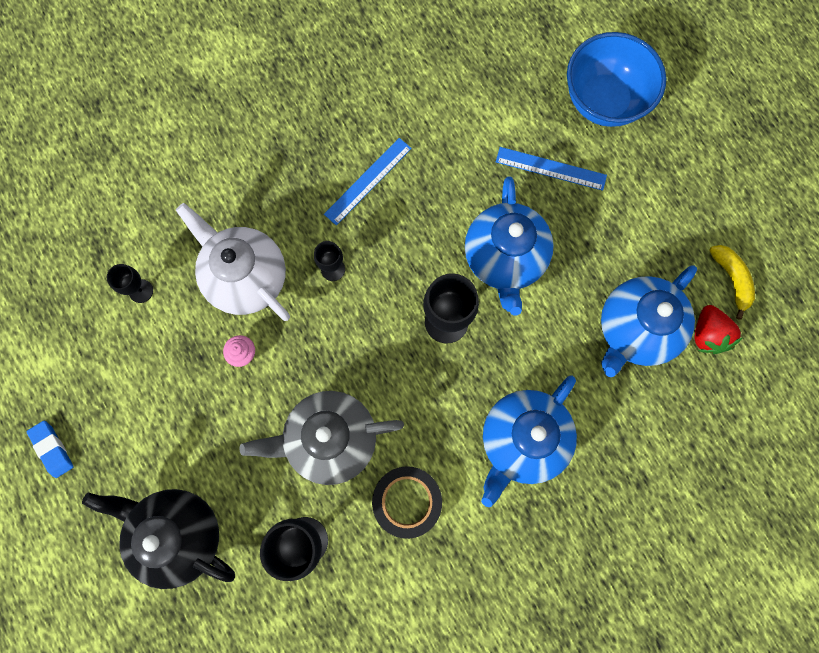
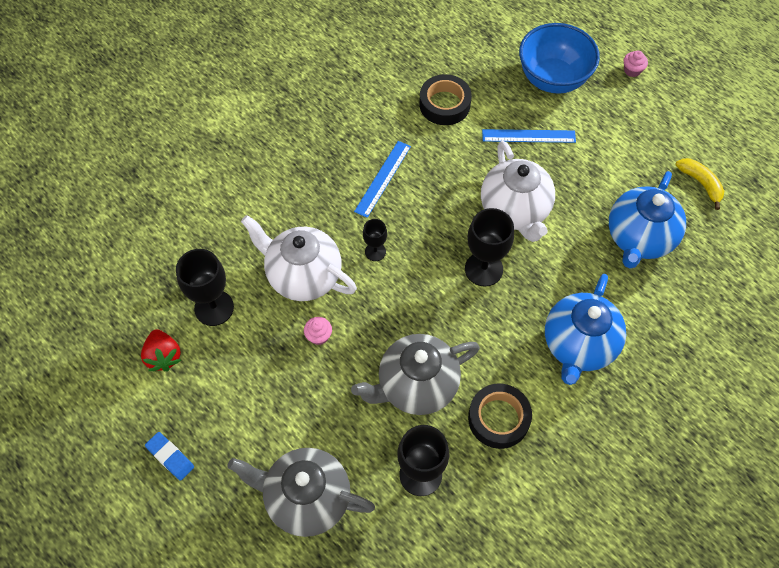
camera: 15 degrees left, 15 degrees down
black teapot [82,489,235,589] -> grey teapot [228,448,375,537]
black goblet [106,264,153,303] -> black goblet [176,249,234,326], size x1.80
blue teapot [465,176,554,316] -> white teapot [481,141,555,242]
red strawberry [695,305,742,354] -> red strawberry moved to [141,329,181,371]
none -> black tape [419,74,472,125]
none -> pink cupcake [624,51,648,77]

